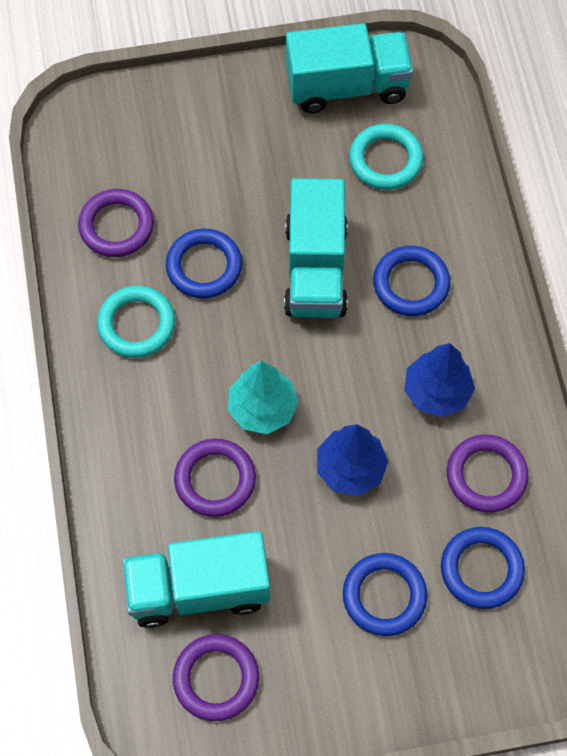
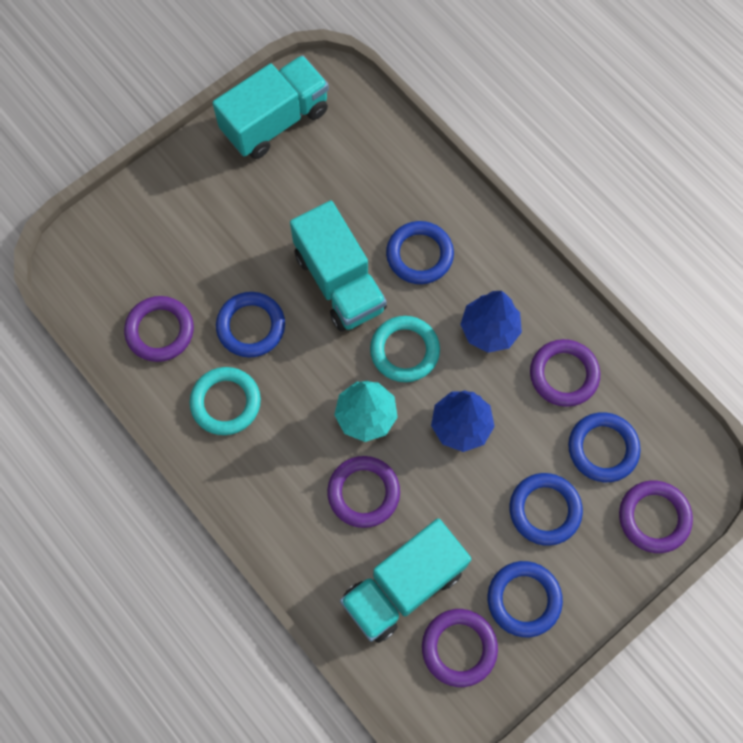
camera: 30 degrees left, 5 degrees up
turquoise ring [349,124,423,190] -> turquoise ring moved to [370,316,440,382]
none -> blue ring [488,561,563,637]
none -> purple ring [619,480,693,553]

